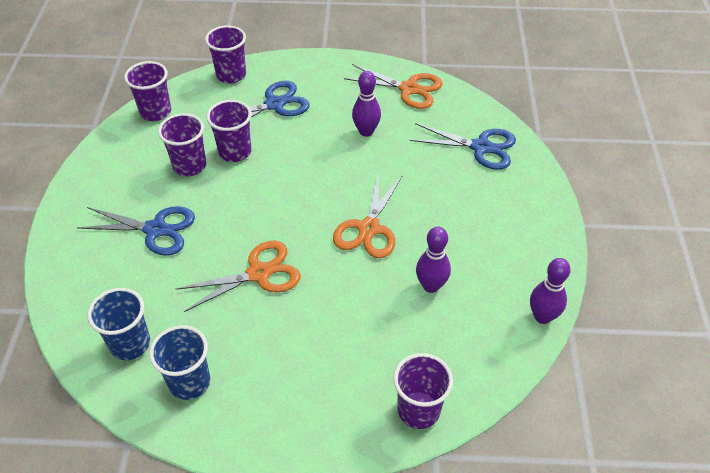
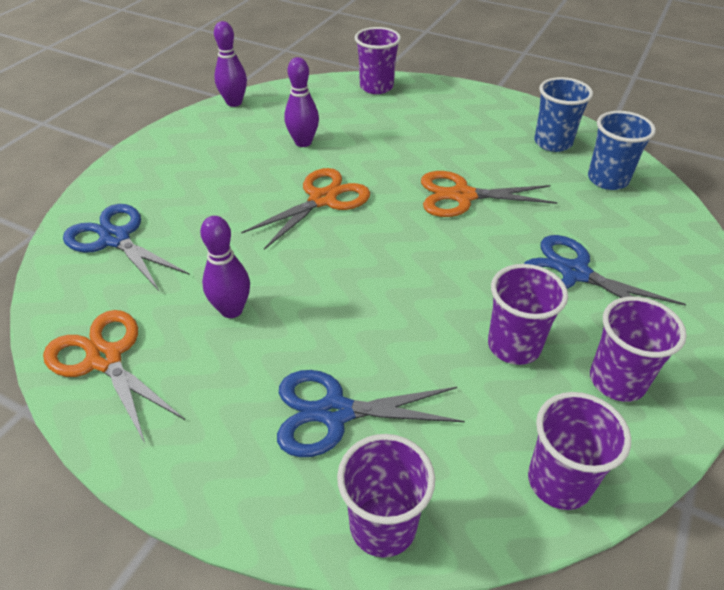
camera: 155 degrees left, 5 degrees down
purple cup [206,100,252,162] -> purple cup moved to [590,296,687,402]

